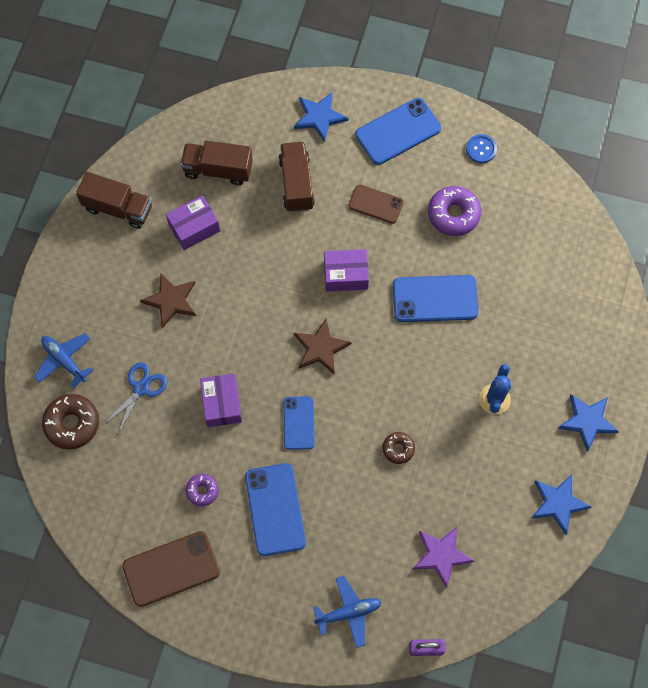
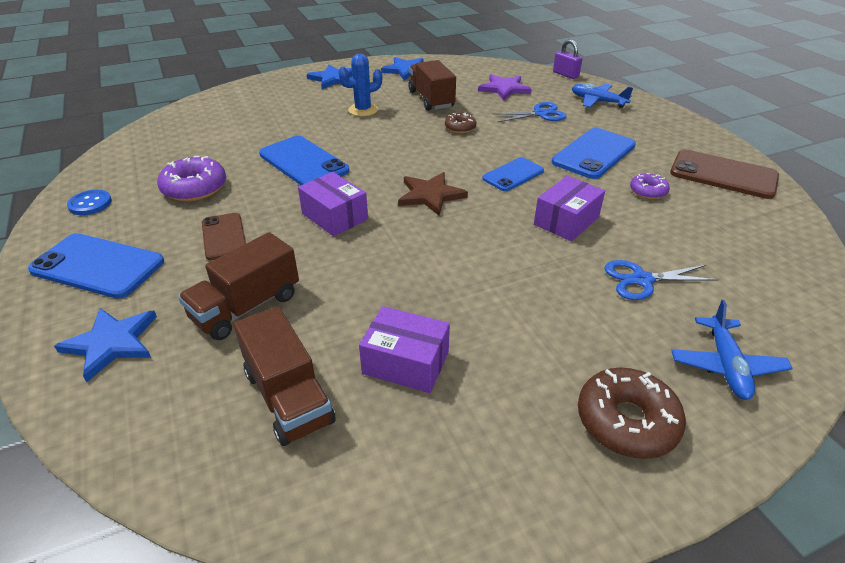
camera: 130 degrees left, 30 degrees down
brown donut [42,394,99,450] -> brown donut moved to [578,368,686,459]
brown truck [76,172,152,229] -> brown truck moved to [408,60,456,110]
brown star [140,273,196,328] -> none
none -> blue scissors [491,102,567,123]

